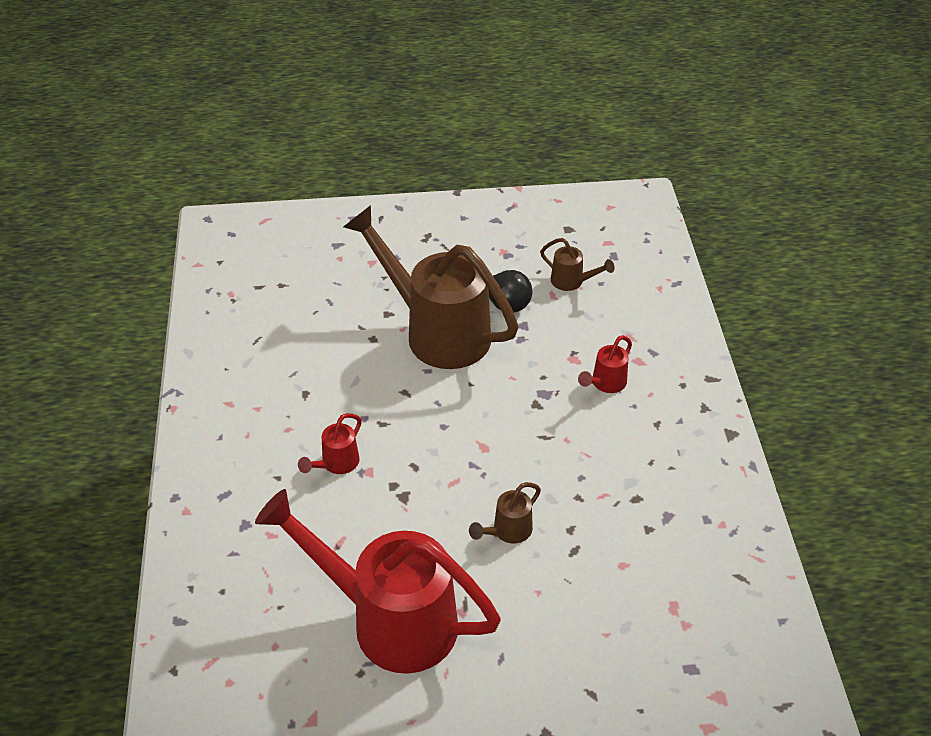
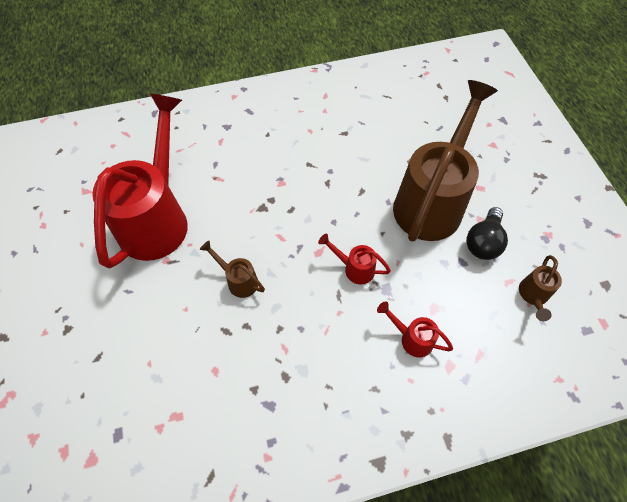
camera: 80 degrees right, 15 degrees up
red watering can [298,413,362,474] -> red watering can moved to [318,233,391,285]

